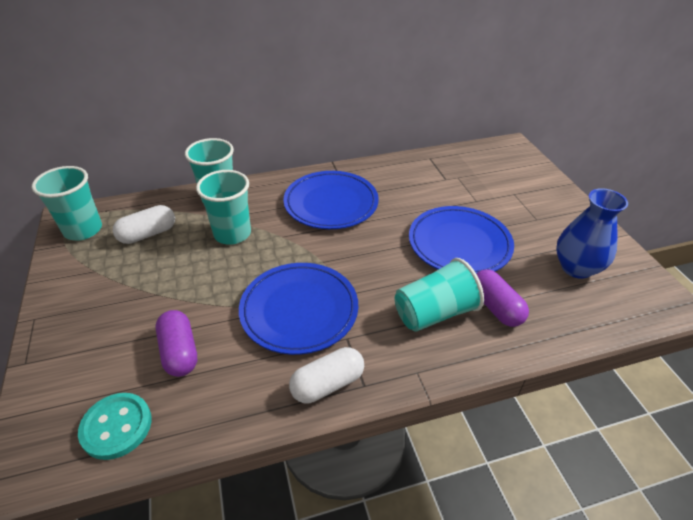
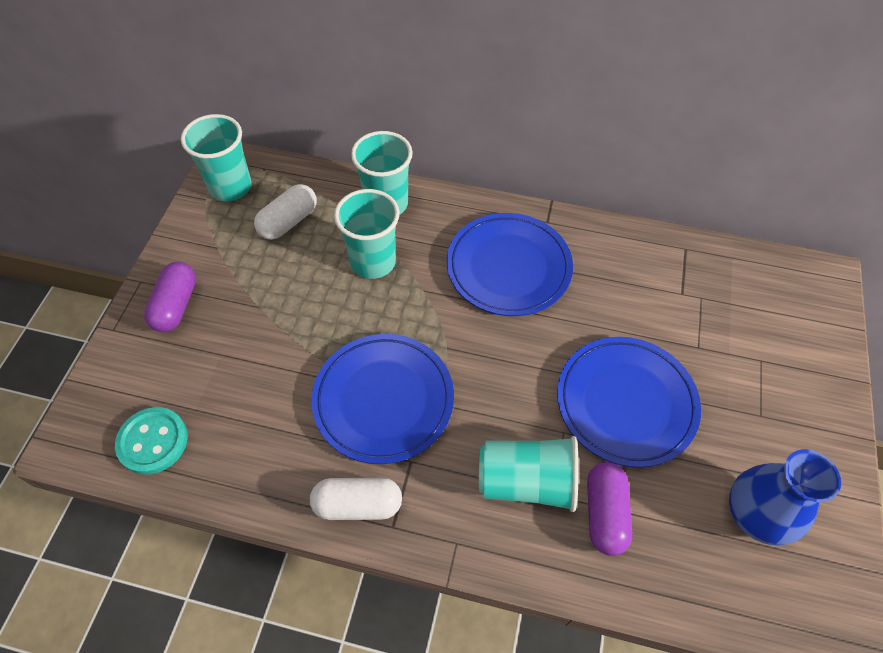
camera: 30 degrees right, 15 degrees up
white capsule [113,205,175,244] -> white capsule turned 45 degrees counterclockwise [254,184,317,240]
purple capsule [155,310,197,377] -> purple capsule moved to [144,262,196,332]

